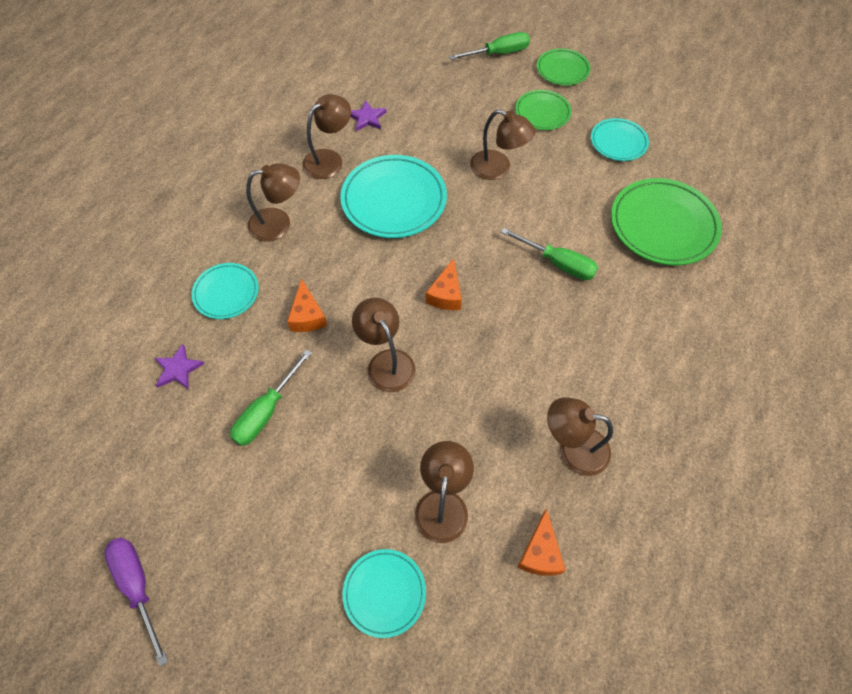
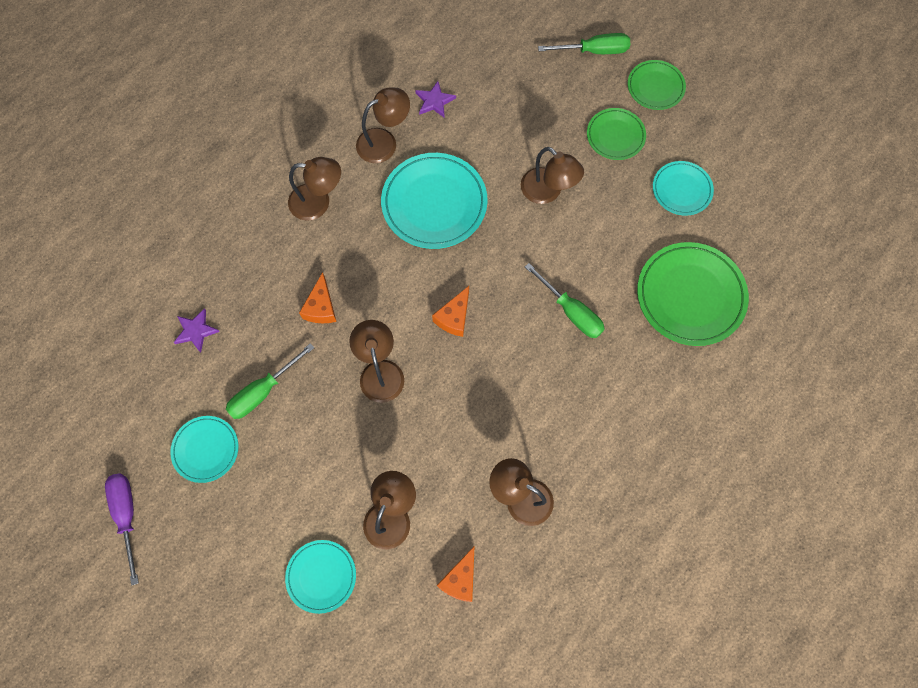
camera: 15 degrees right, 10 degrees up
turquoise plate [191,263,259,319] -> turquoise plate moved to [170,416,239,483]

